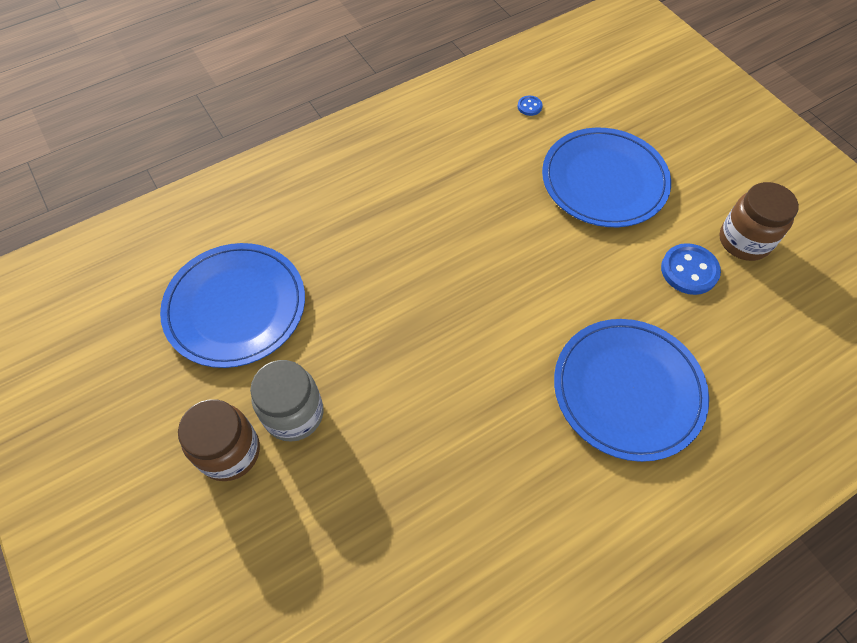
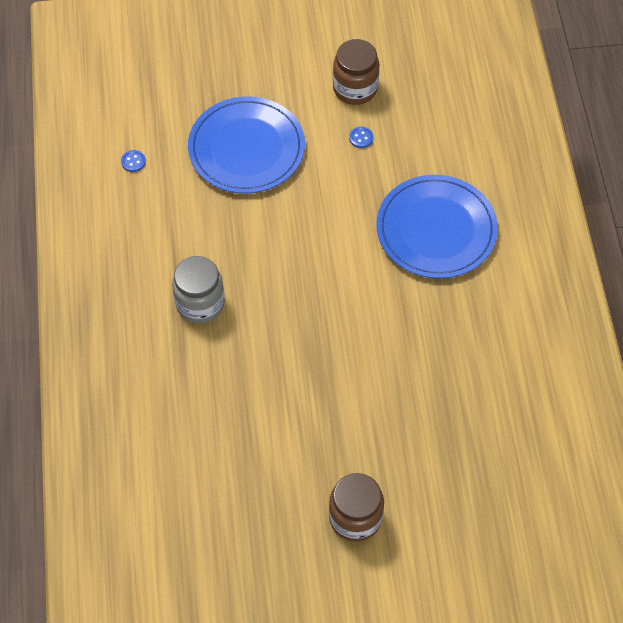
camera: 65 degrees left, 0 degrees up
blue plate [160,243,305,368] -> none
grey jar [250,360,324,442] -> grey jar moved to [172,256,225,324]
blue button [661,243,721,295] -> blue button [349,126,373,148], size x0.51

